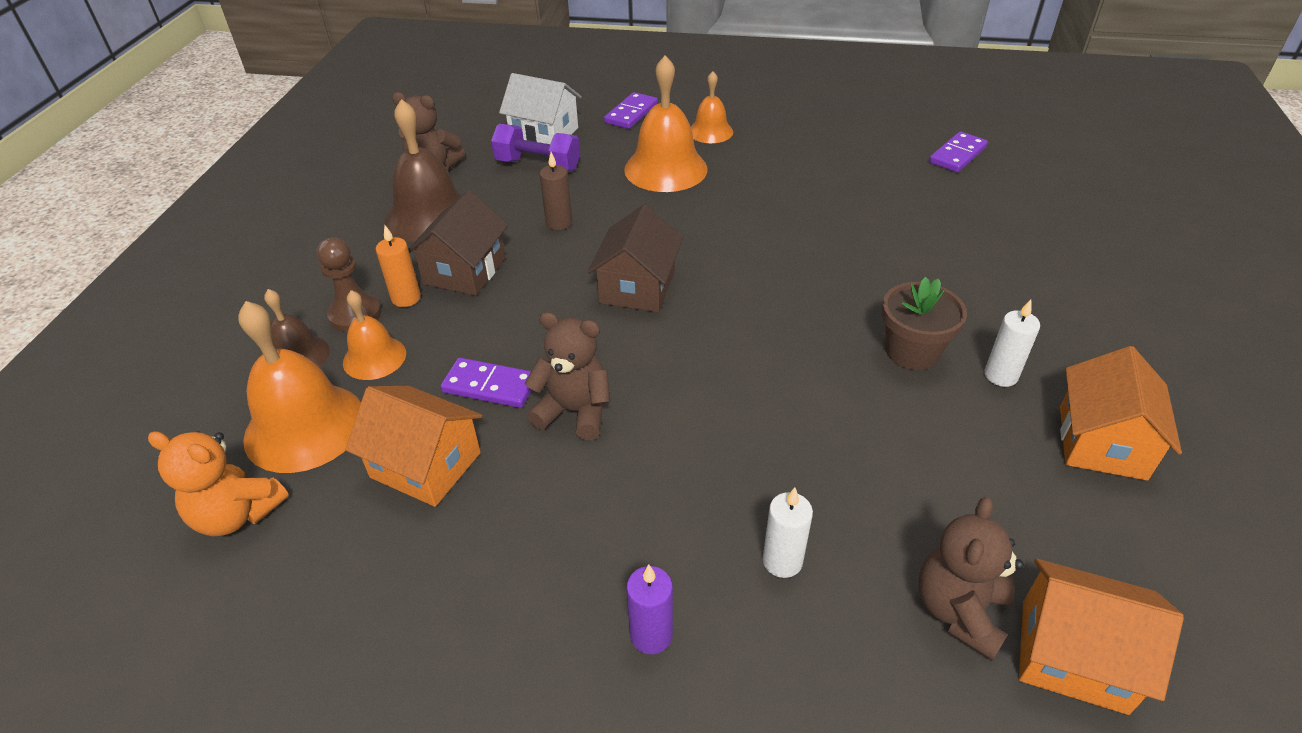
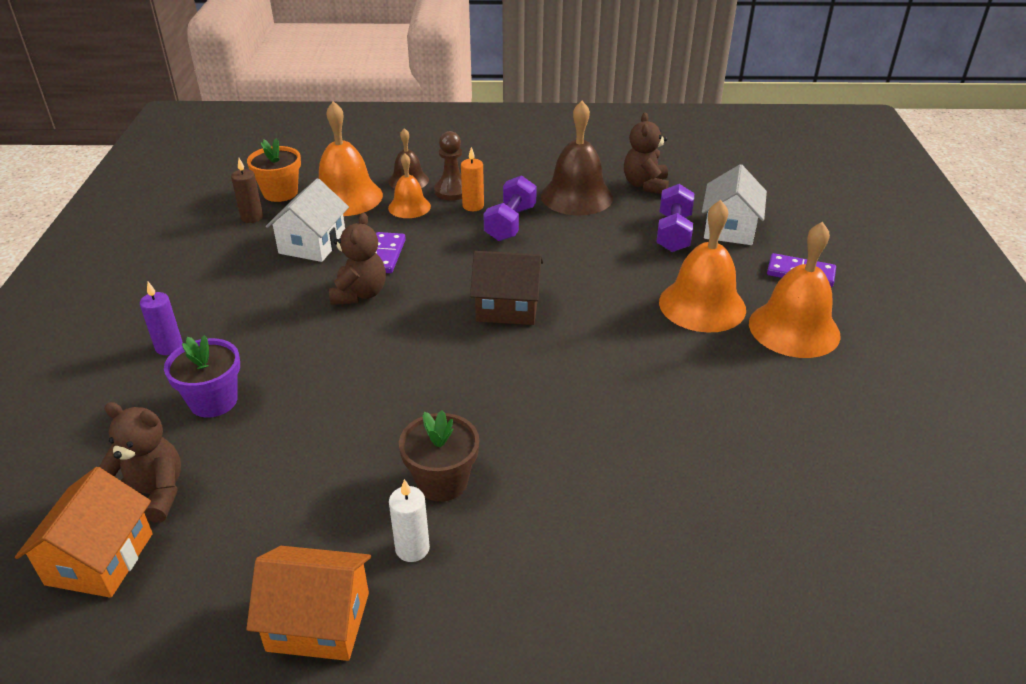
camera: 80 degrees right, 5 degrees down
orange teddy bear [148,431,289,536] -> orange flower pot [247,138,301,202]
orange house [345,386,482,507] -> white house [266,178,349,262]
brown house [408,190,508,296] -> purple dumbbell [483,175,537,241]
brown candle [540,152,572,230] -> brown candle moved to [231,158,263,223]
orange bell [691,71,733,143] -> orange bell [749,222,841,358], size x1.74
white candle [763,487,813,578] -> purple flower pot [164,335,240,418]
purple domino [929,132,988,172] -> none

